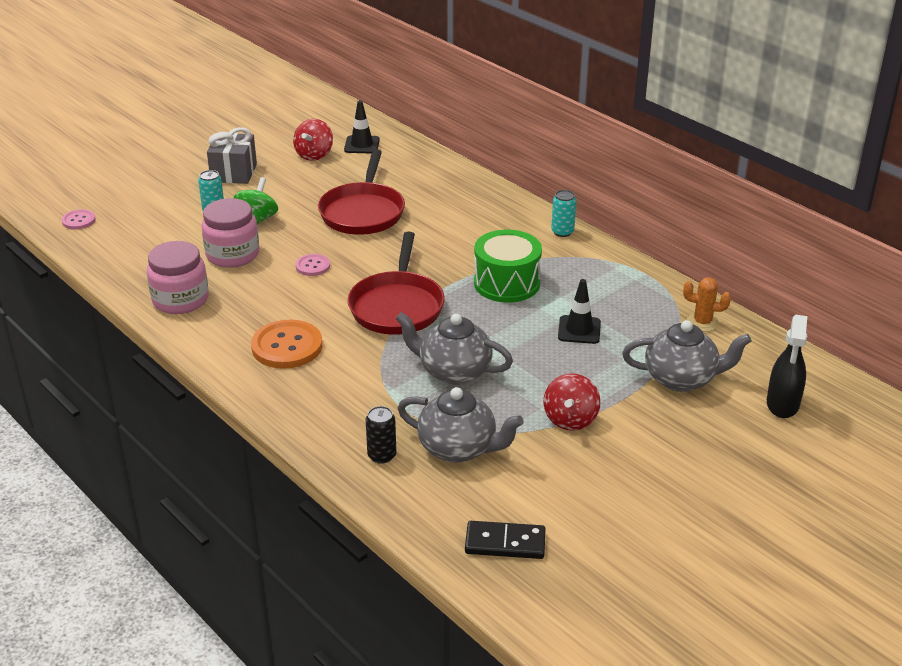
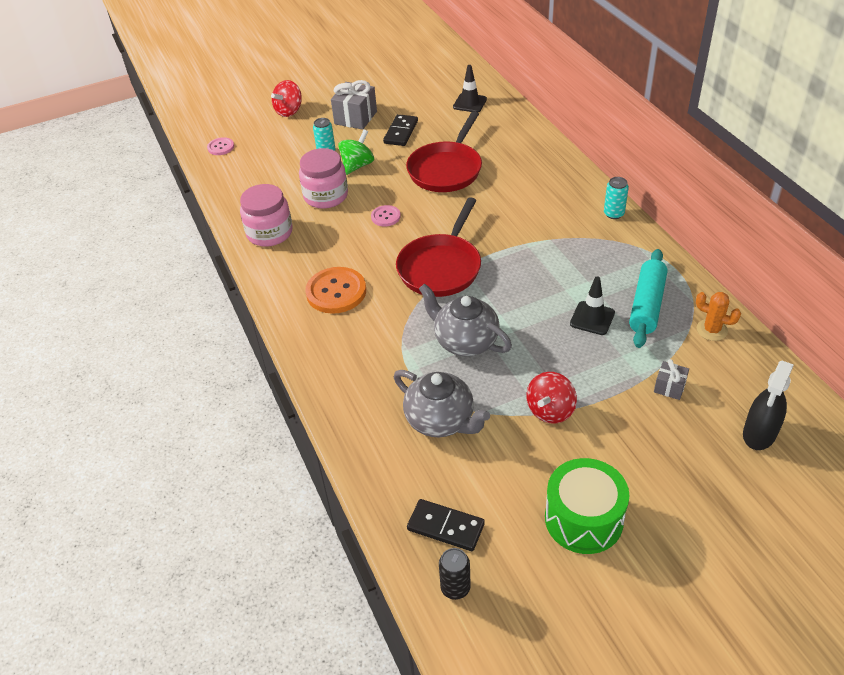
camera: 20 degrees right, 10 degrees up
red spinning top [293,119,333,161] -> red spinning top moved to [271,80,302,117]
black can [366,406,396,464] -> black can moved to [439,548,471,600]
green drum [474,230,542,303] -> green drum moved to [545,458,629,554]
grey teapot [622,320,752,392] -> grey gift [654,359,689,400]
none -> black domino [383,114,418,146]
none -> turquoise rolling pin [629,249,668,348]

